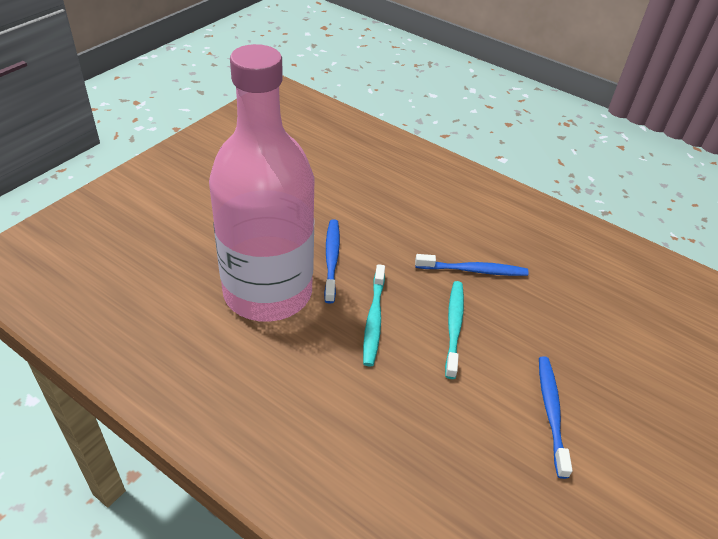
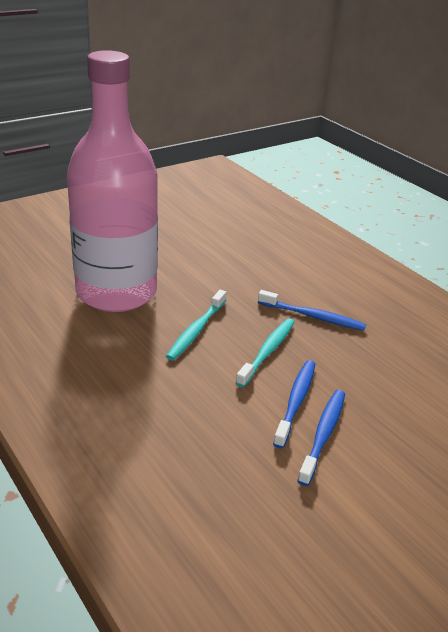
camera: 20 degrees right, 10 degrees down
blue toothbrush [324,219,340,303] -> blue toothbrush moved to [273,360,315,448]

